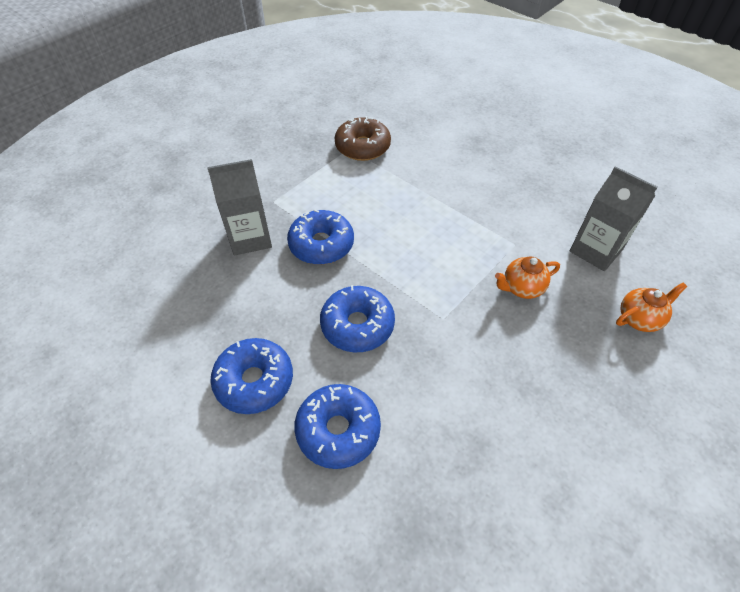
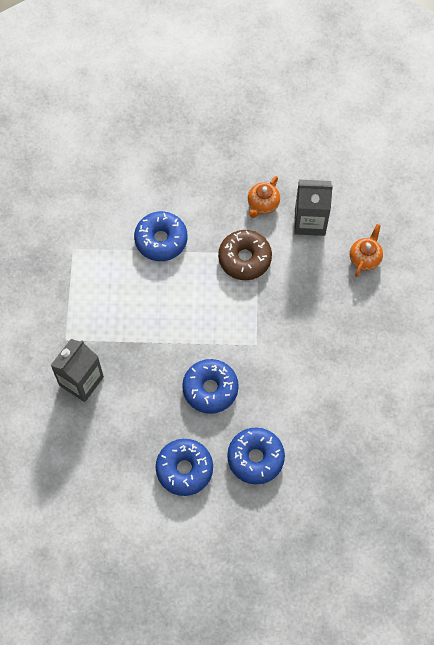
camera: 40 degrees left, 15 degrees up
blue donut [287,209,354,265] -> blue donut moved to [134,211,187,261]
brown donut [335,116,391,161] -> brown donut moved to [218,230,272,280]
orange teapot [495,256,560,299] -> orange teapot moved to [248,176,280,218]

